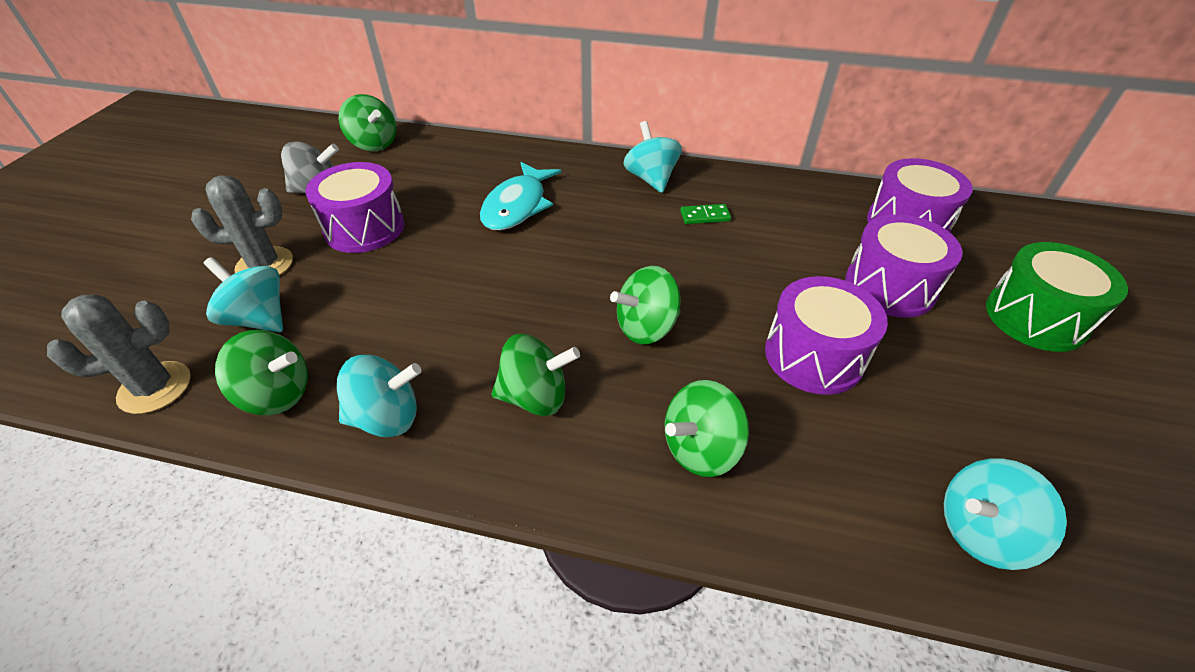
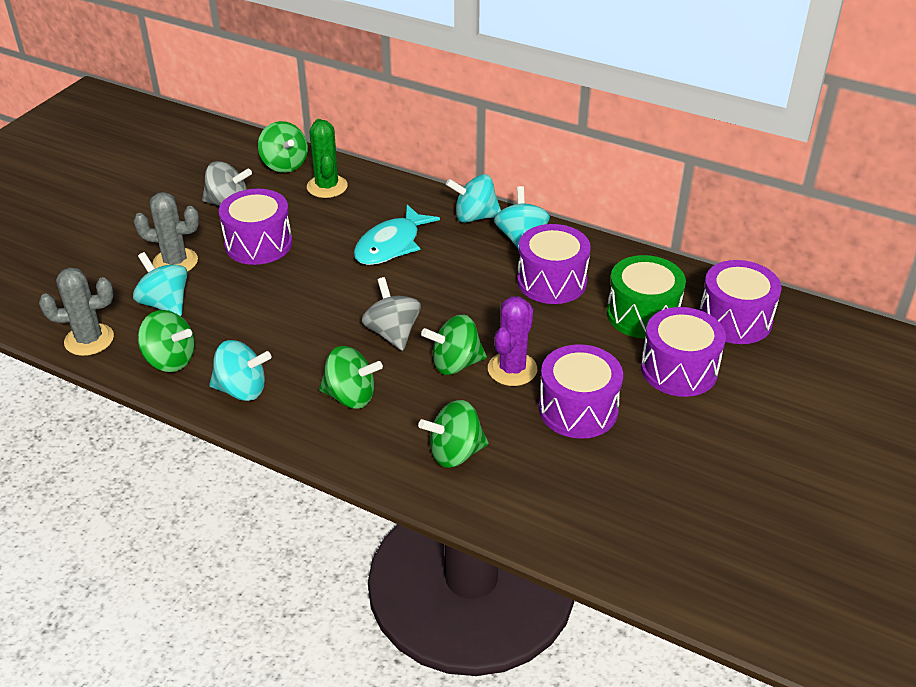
camera: 15 degrees right, 5 degrees down
green domino [680,204,731,224] -> purple drum [517,224,591,304]
turquoise spinning top [944,458,1067,570] -> turquoise spinning top moved to [446,174,501,223]
green drum [986,242,1128,352] -> green drum moved to [607,255,686,339]
none -> green cactus [307,119,348,198]
none -> grey spinning top [362,277,421,351]
none -> purple cactus [488,296,537,386]

